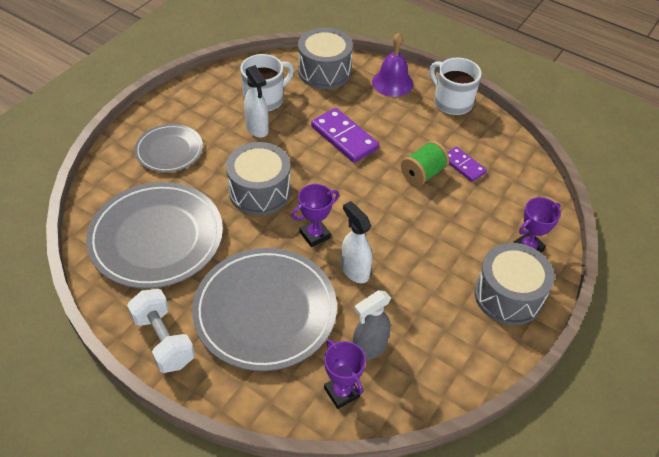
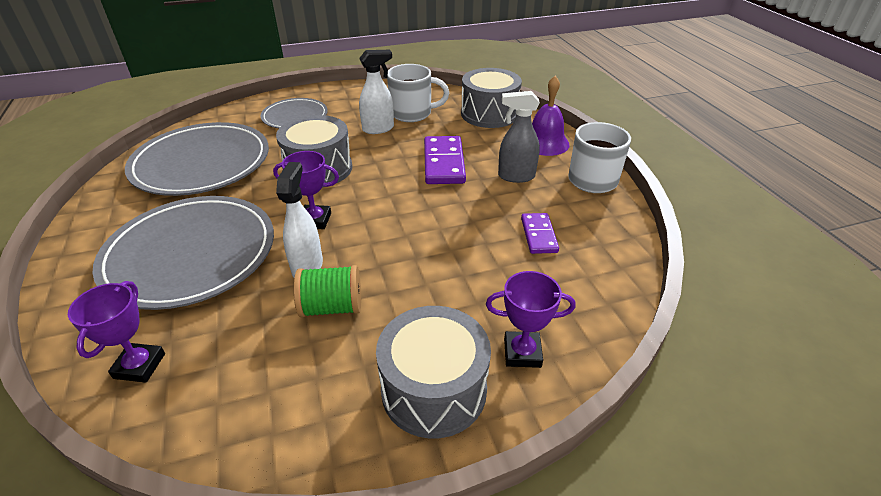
camera: 40 degrees right, 10 degrees down
white dumbbell [127,289,195,373] -> none
white spray bottle [244,65,269,138] -> white spray bottle turned 120 degrees counterclockwise [359,50,394,134]
grey spray bottle [352,290,391,361] -> grey spray bottle moved to [498,91,540,183]
green spool [401,141,450,186] -> green spool moved to [294,265,361,317]

